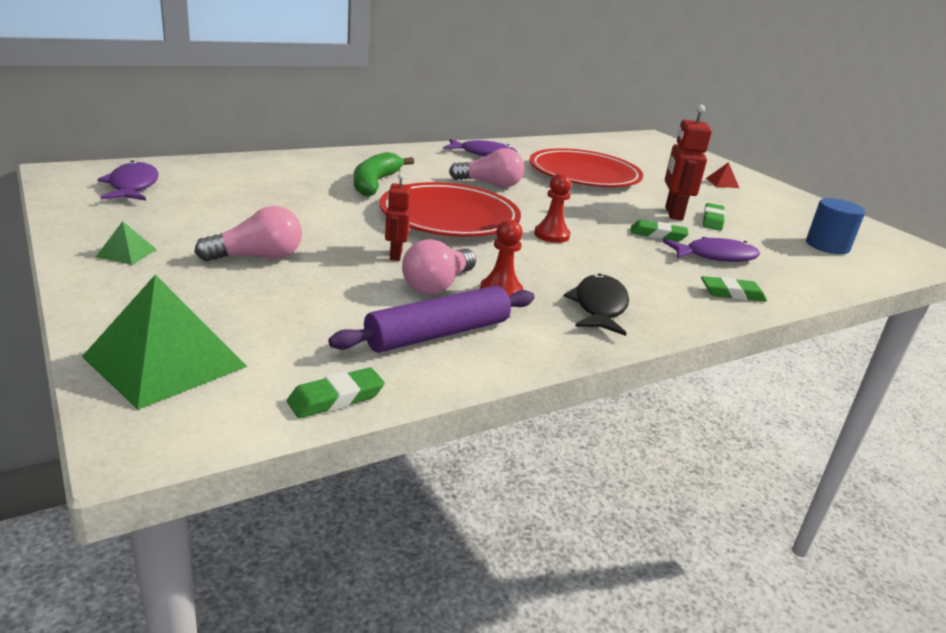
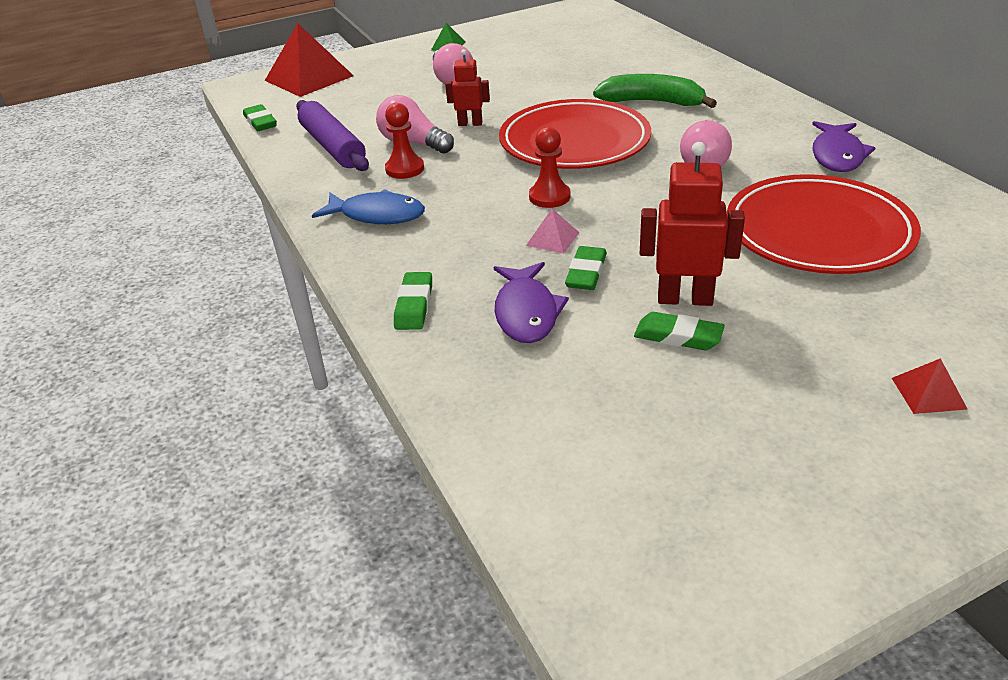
camera: 100 degrees right, 10 degrees up
green pyramid [82,274,247,410] -> red pyramid [265,23,354,97]
purple fish [97,161,159,201] -> none
black fish [564,274,629,336] -> blue fish [312,189,425,224]
blue cylinder [806,198,865,254] -> none
none -> pink pyramid [526,209,580,254]

